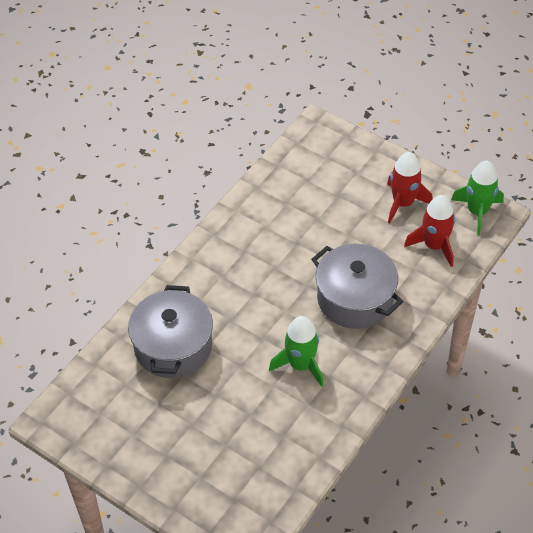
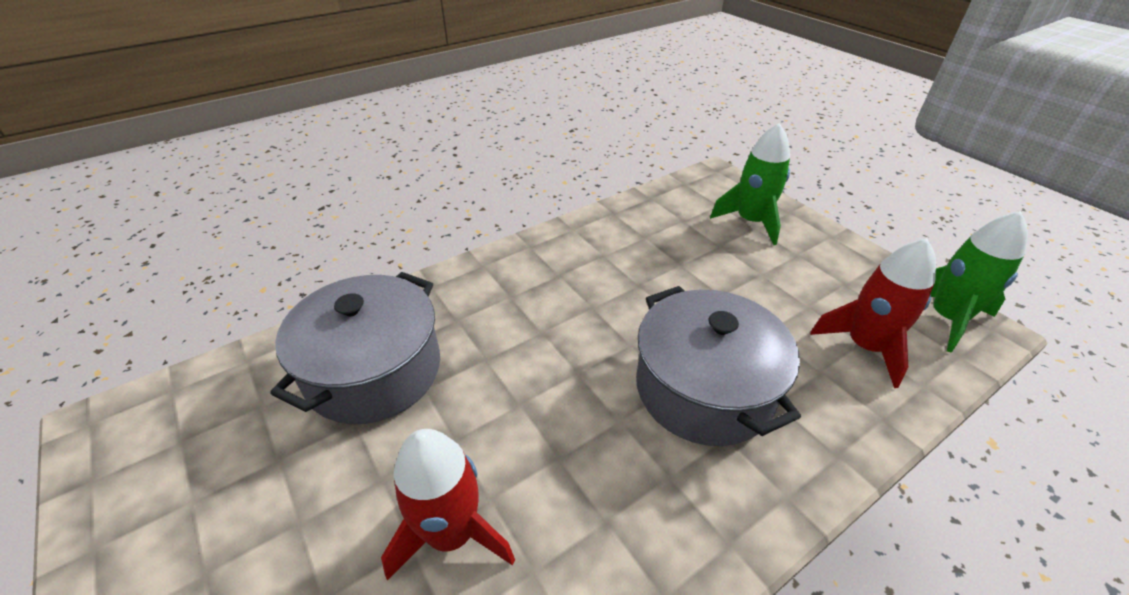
camera: 20 degrees right, 10 degrees down
green rocket [269,316,324,387] -> green rocket moved to [710,123,790,245]
red rocket [387,152,433,223] -> red rocket moved to [381,429,515,580]

